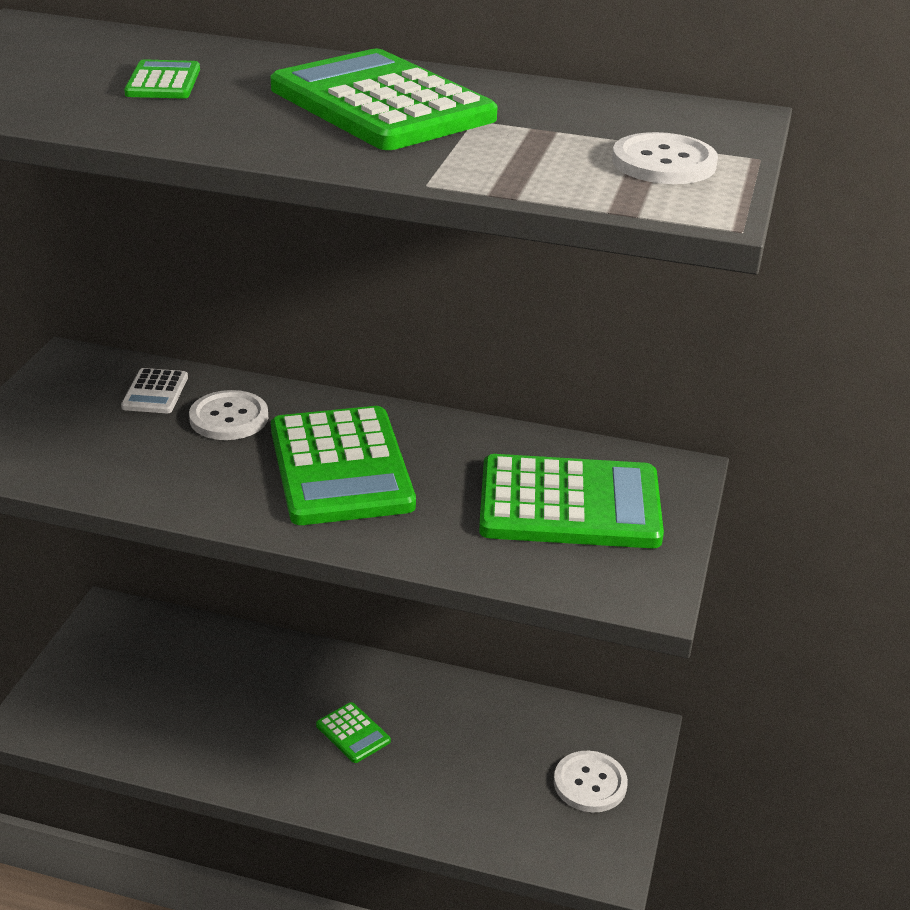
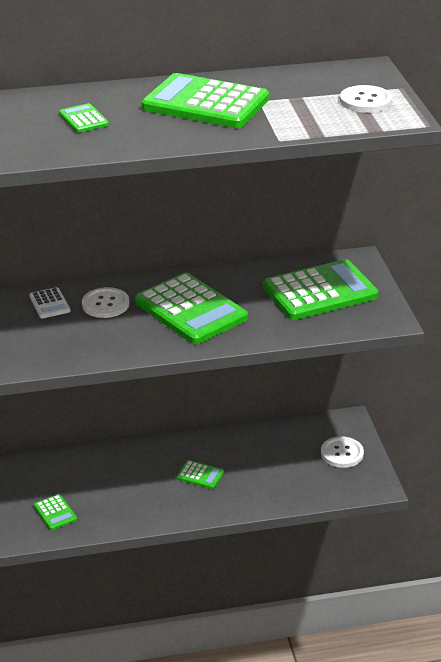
camera: 25 degrees left, 0 degrees up
none -> green calculator [34,494,77,530]

